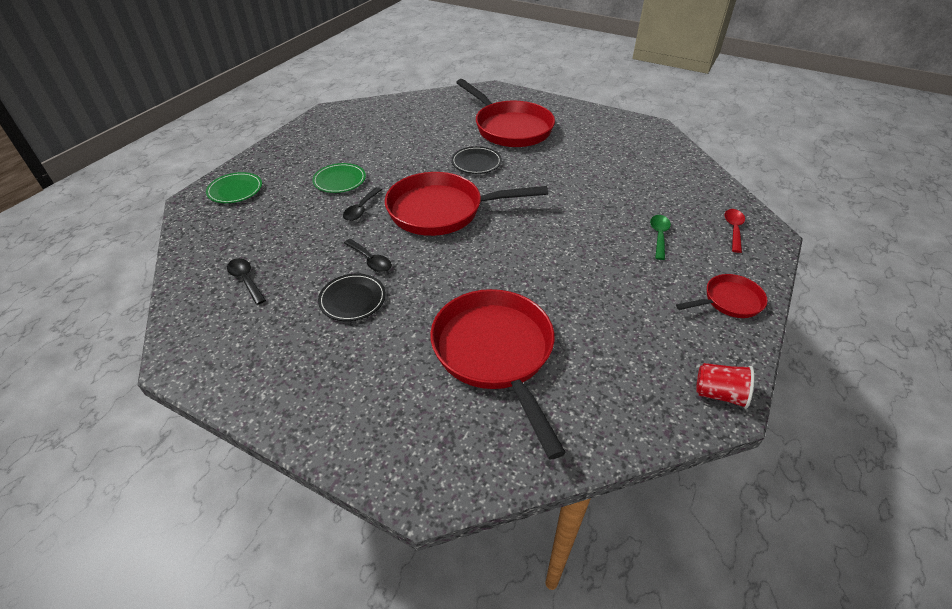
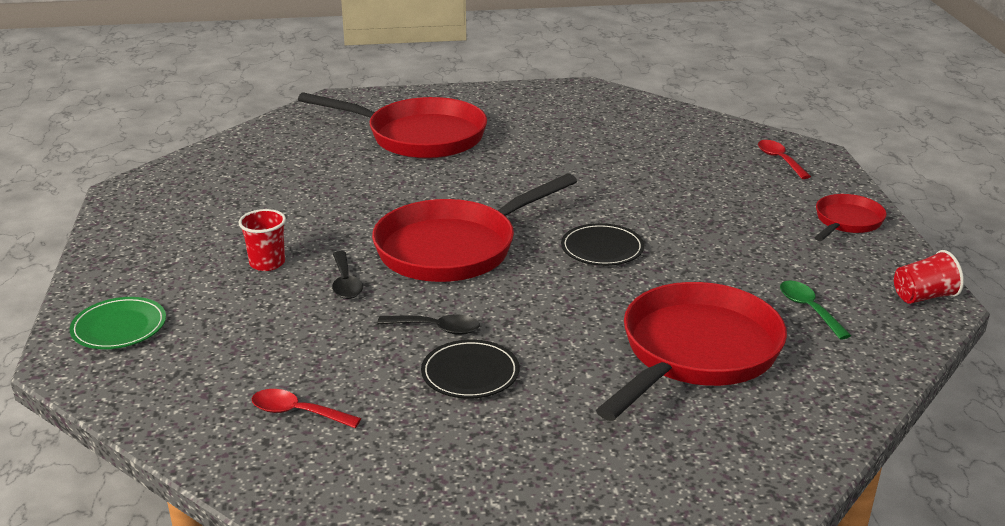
camera: 35 degrees left, 15 degrees down
black spoon [227,258,266,305] -> red spoon [252,389,361,428]
green plate [312,163,366,193] -> red cup [238,209,286,271]
red pan [430,289,566,459] -> red pan turned 90 degrees clockwise [596,282,787,421]
black plate [451,146,502,174] -> black plate moved to [561,223,644,266]
green spoon [650,215,671,260] -> green spoon moved to [780,280,851,340]

